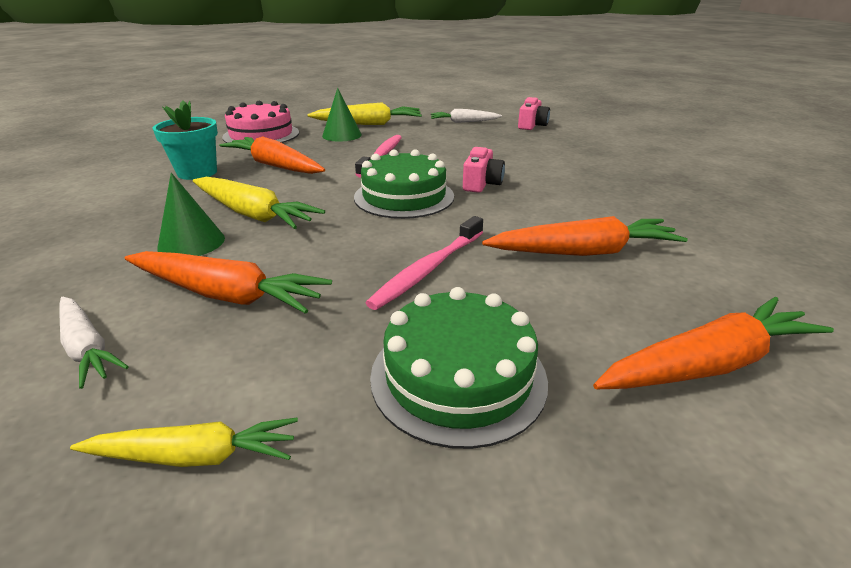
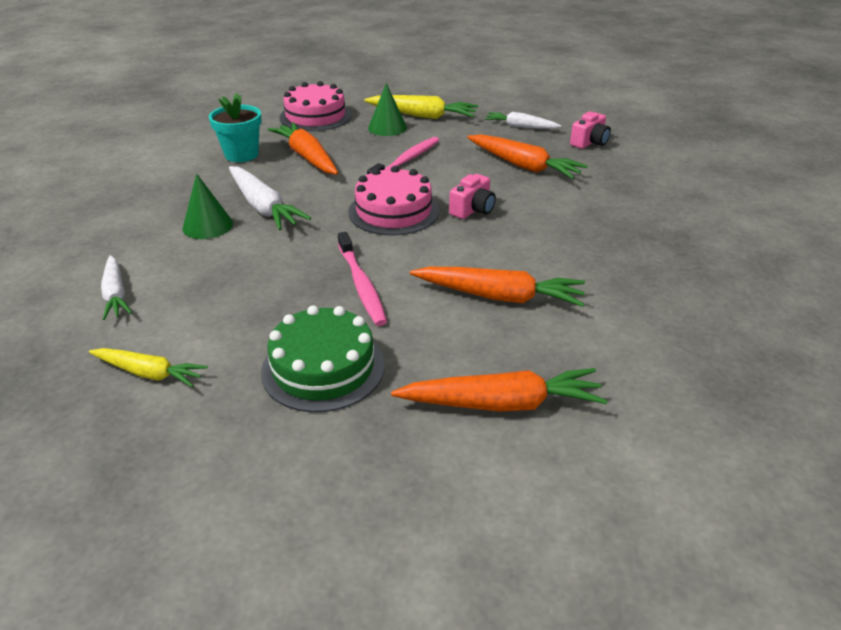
camera: 20 degrees right, 5 degrees up
orange carrot [125,251,332,314] -> orange carrot moved to [467,134,588,179]
yellow carrot [193,177,325,229] -> white carrot [229,166,311,230]
green cake [354,149,454,219] -> pink cake [348,166,439,236]
pink toothbrush [366,216,483,310] -> pink toothbrush turned 75 degrees counterclockwise [338,232,387,326]

